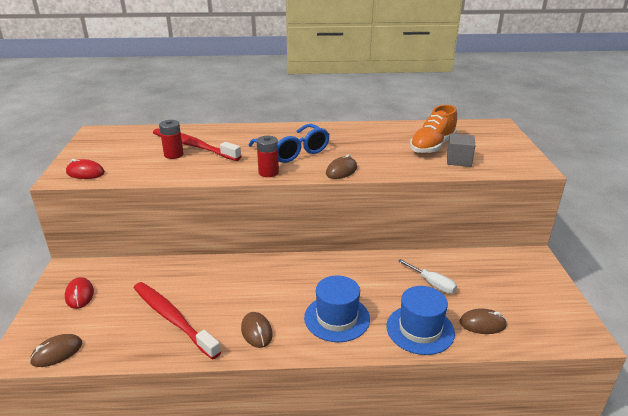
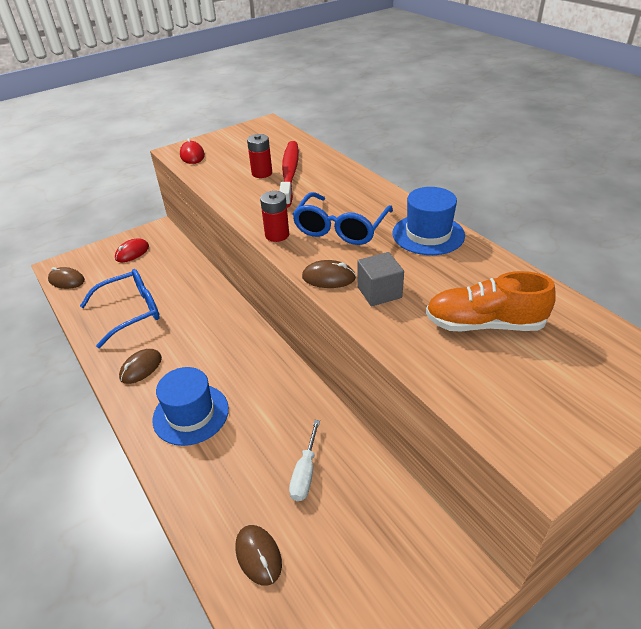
camera: 60 degrees right, 10 degrees up
red toothbrush [134,282,221,360] -> blue glasses [80,269,160,348]
blue hat [386,286,455,355] -> blue hat moved to [393,187,465,255]
grey cube [447,134,475,167] -> grey cube moved to [357,252,404,306]

